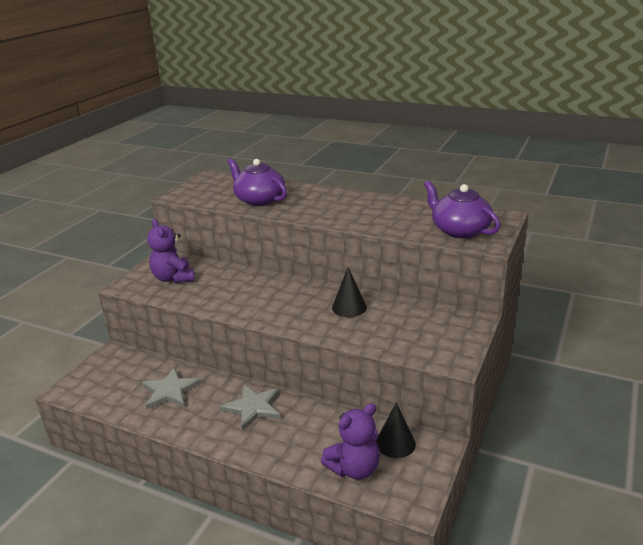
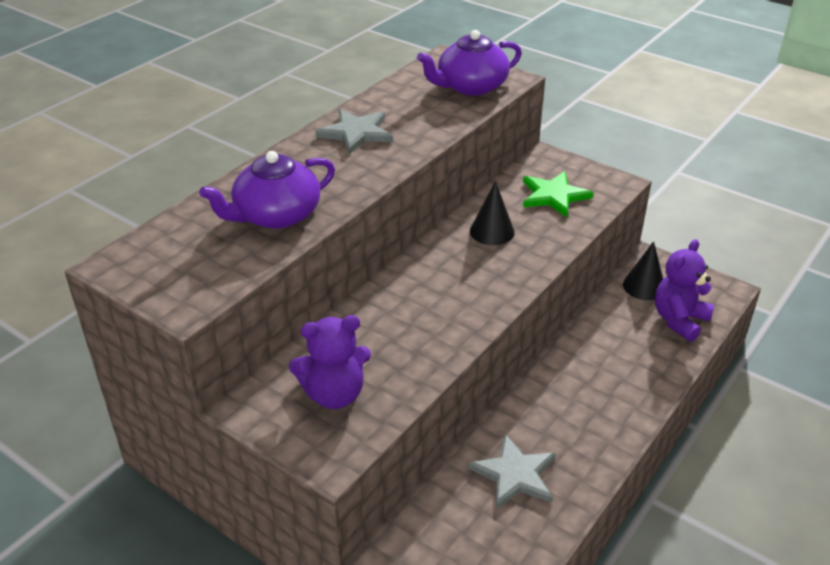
camera: 80 degrees left, 10 degrees up
grey star [220,385,280,431] -> grey star moved to [315,109,393,155]
purple teddy bear [321,403,380,480] -> purple teddy bear turned 120 degrees counterclockwise [655,239,715,342]
none -> green star [523,171,593,217]

